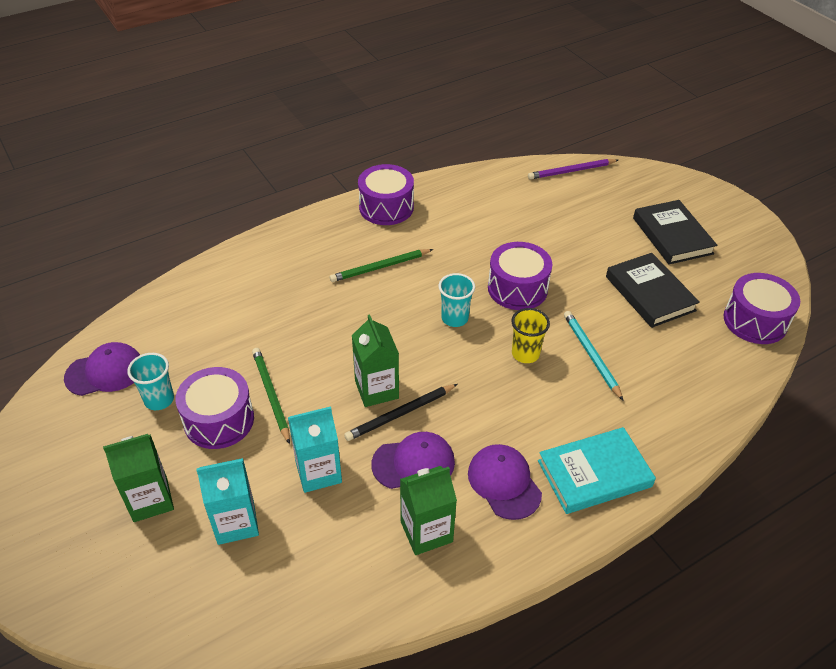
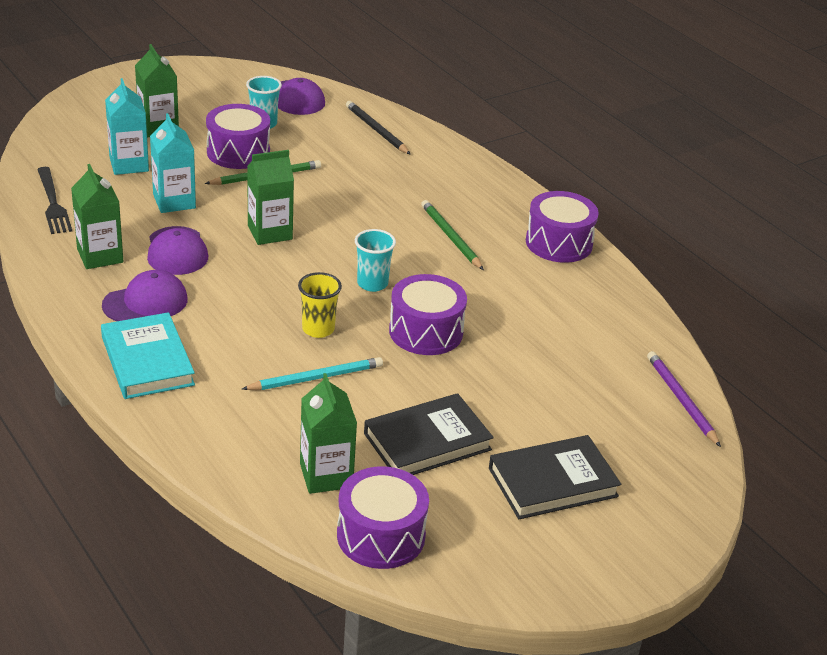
camera: 85 degrees right, 10 degrees down
black pencil [344,384,457,441] -> black pencil moved to [346,101,411,155]
none -> black fork [37,167,72,234]
none -> green carton [300,373,357,494]

